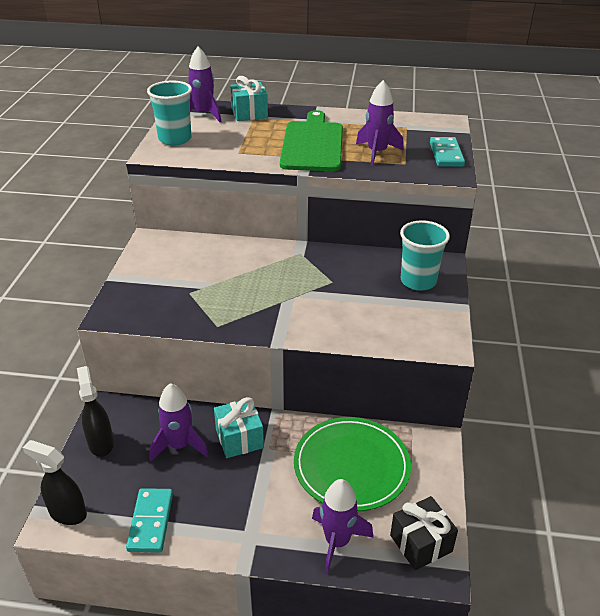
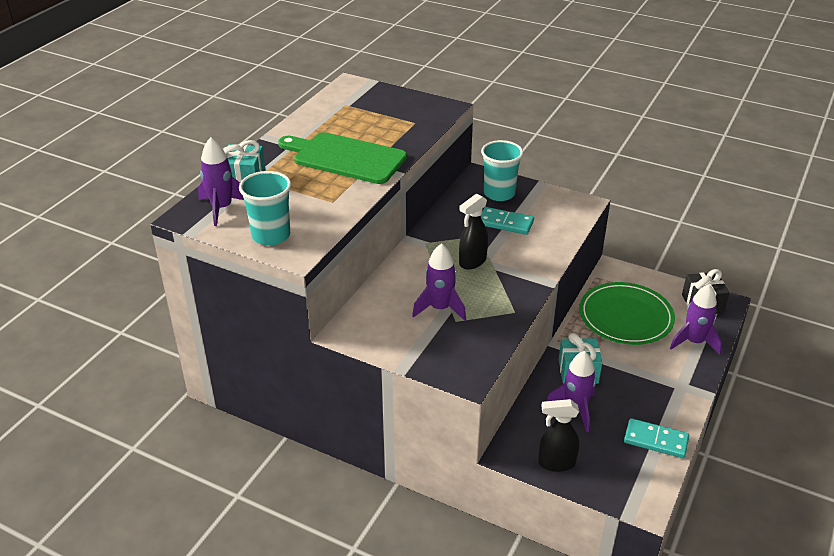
camera: 70 degrees left, 0 degrees up
black spray bottle [22,440,87,525] -> black spray bottle moved to [459,194,488,269]
purple rocket [356,80,404,166] -> purple rocket moved to [412,243,466,321]
turquoise domino [430,137,465,167] -> turquoise domino moved to [481,207,534,235]

